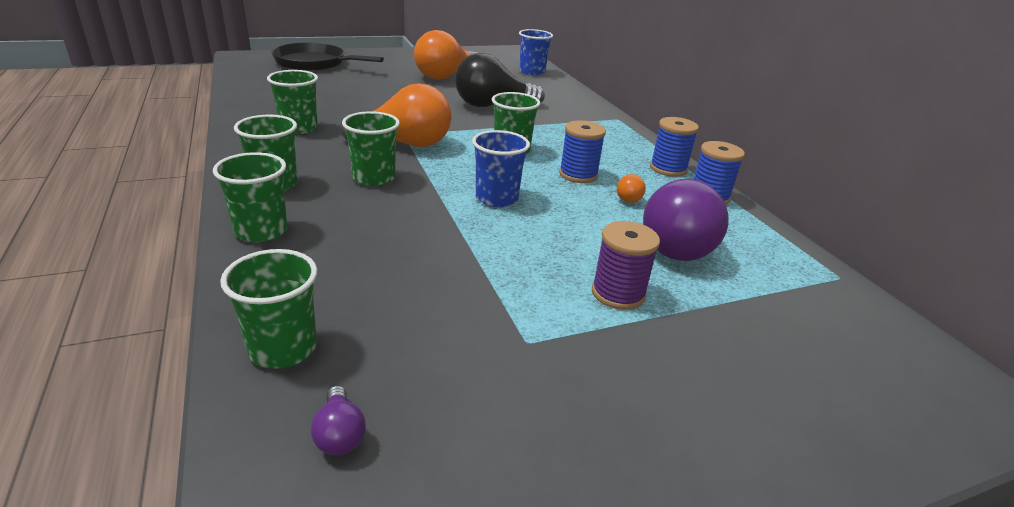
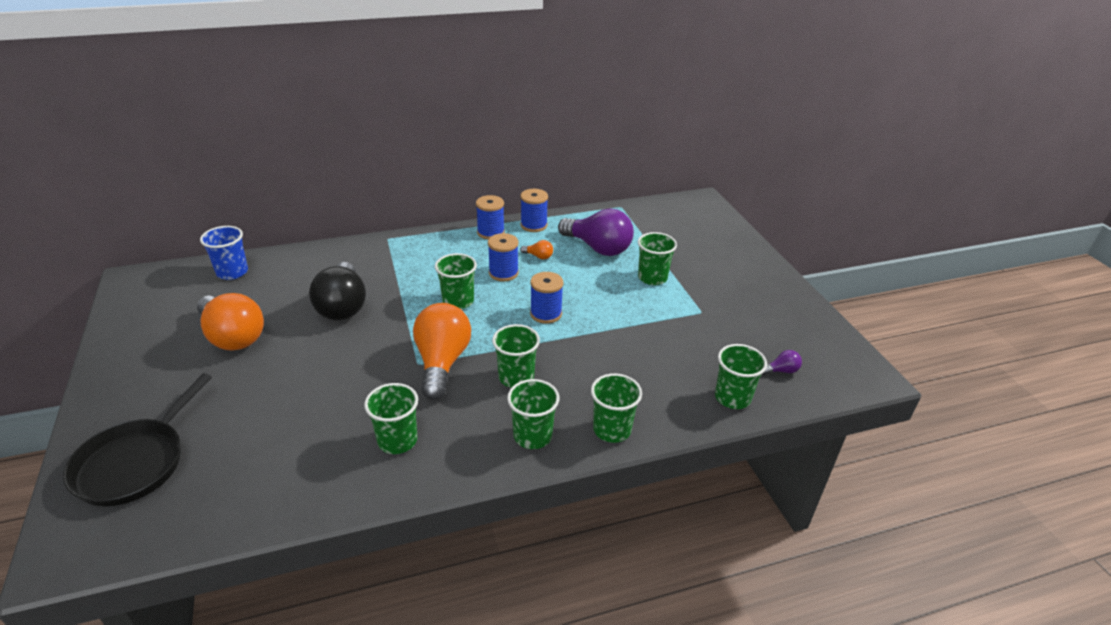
camera: 85 degrees left, 5 degrees up
blue cup [472,130,530,207] -> blue spool [530,272,564,324]
purple spool [592,221,660,310] -> green cup [638,232,677,285]

